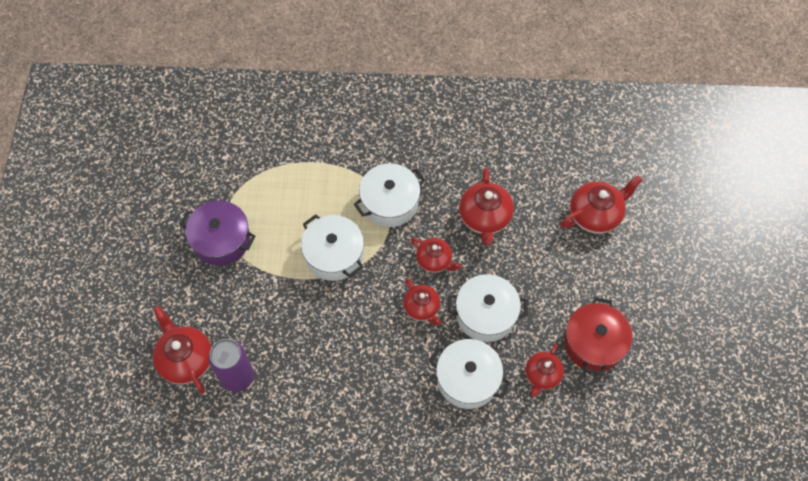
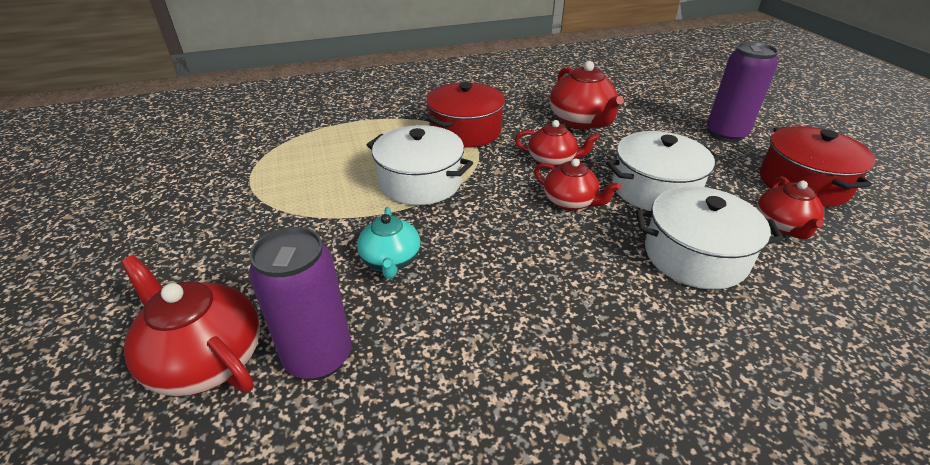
camera: 20 degrees left, 25 degrees down
purple pot [180,200,256,266] -> none
white pot [354,163,425,227] -> red pot [426,82,505,148]
red teapot [561,176,642,234] -> none
none -> turquoise teapot [357,207,421,279]
none -> purple can [707,42,778,142]

